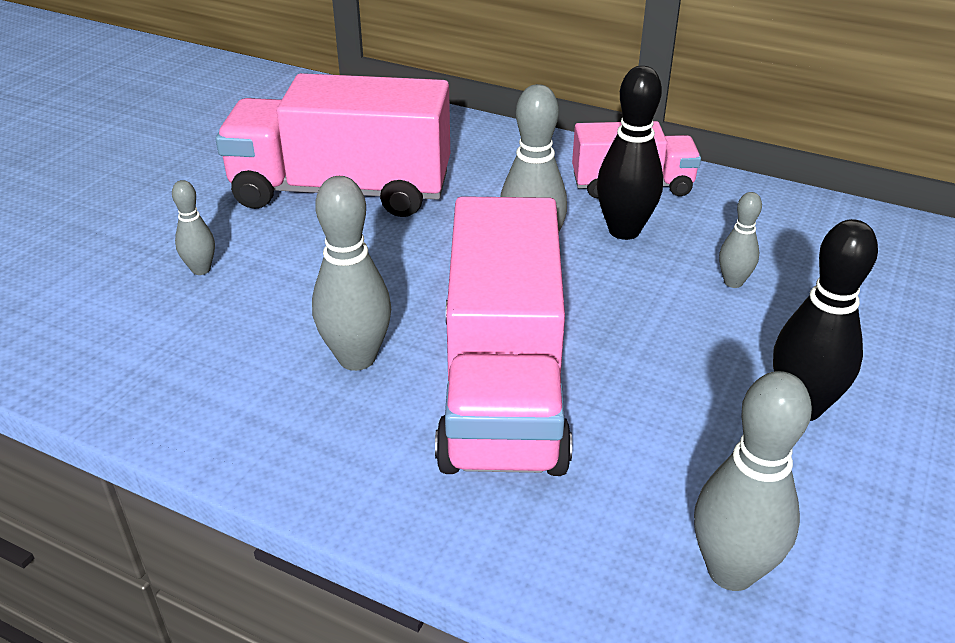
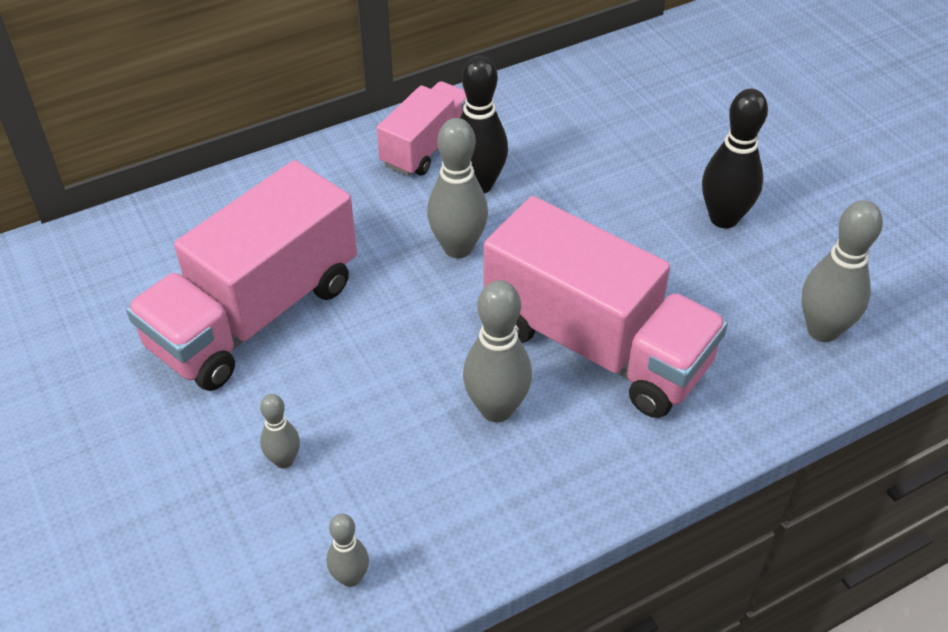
camera: 55 degrees left, 10 degrees up
grey bowling pin [719,192,762,288] -> grey bowling pin moved to [327,514,369,587]

